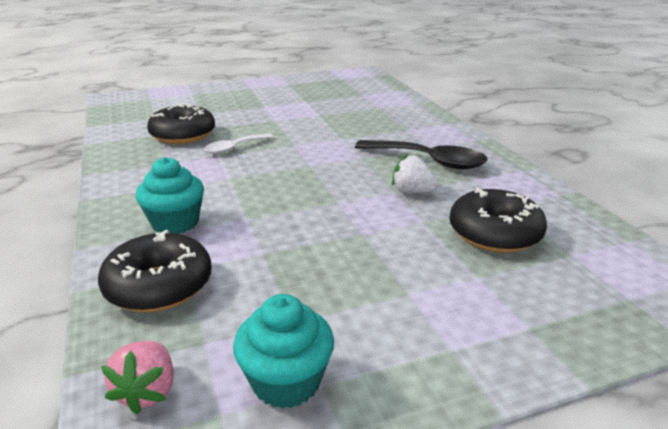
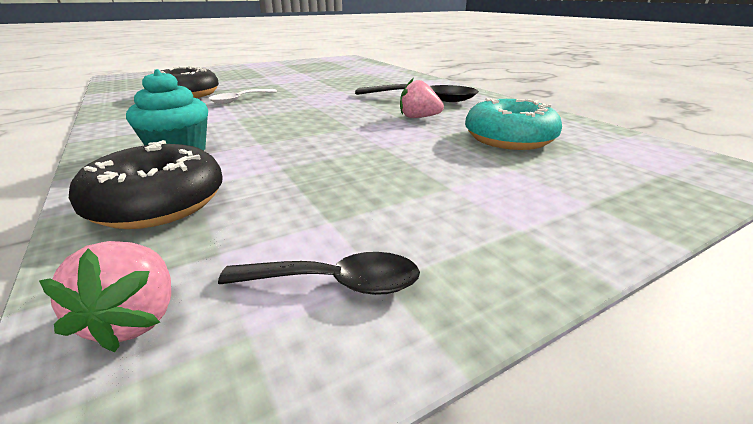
camera: 10 degrees left, 0 degrees up
turquoise cupcake [233,294,334,408] -> black spoon [218,252,420,295]
white strawberry [392,154,438,193] -> pink strawberry [400,78,444,118]
black donut [450,187,547,253] -> turquoise donut [465,98,562,150]

